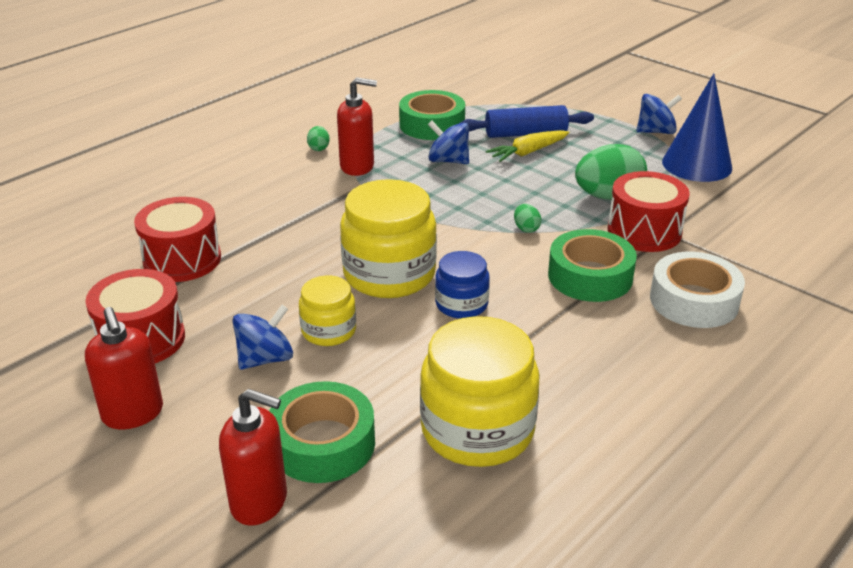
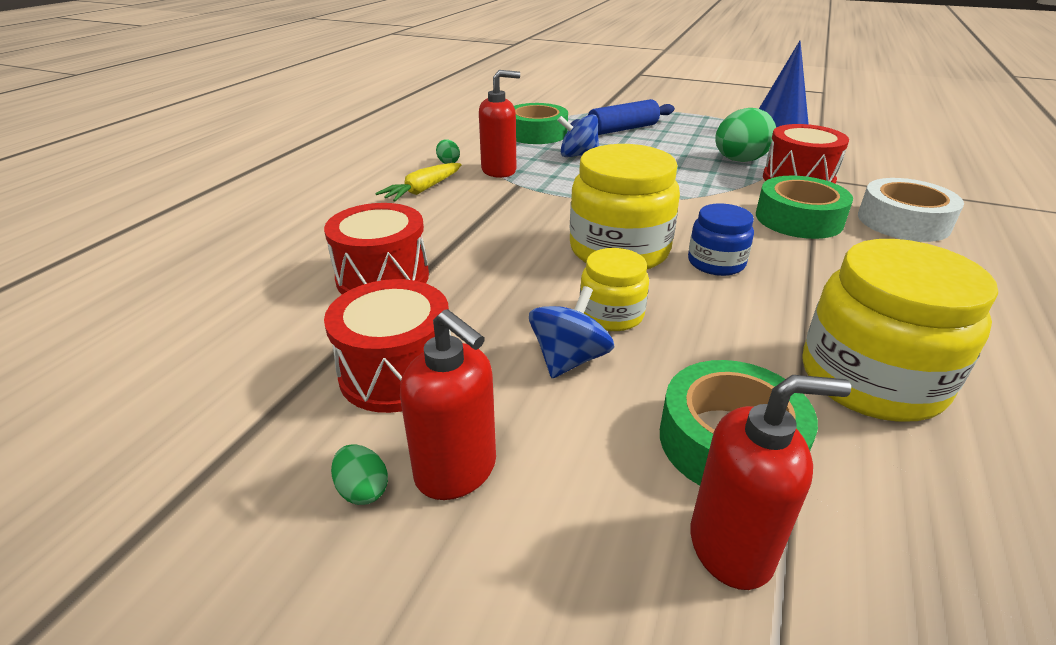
camera: 20 degrees left, 0 degrees up
yellow carrot [486,130,569,162] -> yellow carrot moved to [375,163,462,202]
green egg [514,204,542,233] -> green egg moved to [331,444,388,505]
blue spinning top [636,94,682,134] -> none

